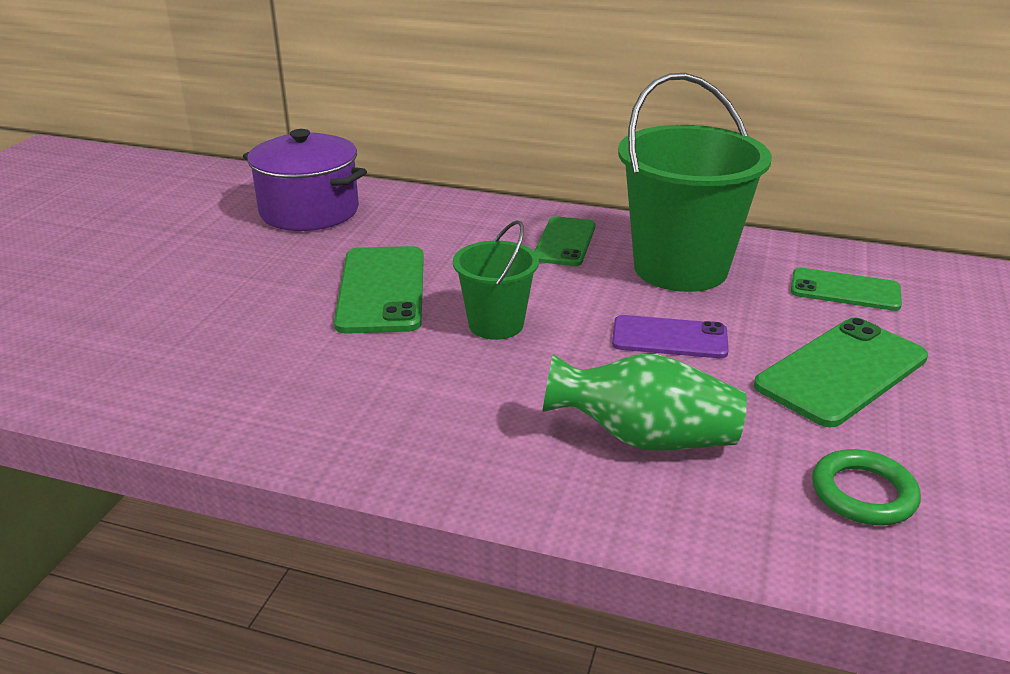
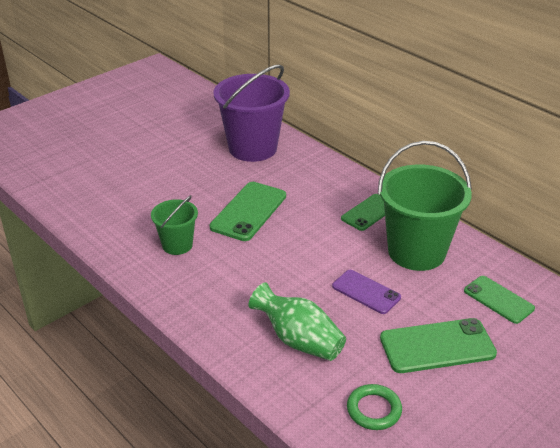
camera: 30 degrees right, 5 degrees up
purple pot [243,129,367,231] -> purple bucket [213,64,290,162]
green bucket [453,220,539,340] -> green bucket moved to [151,195,198,255]

